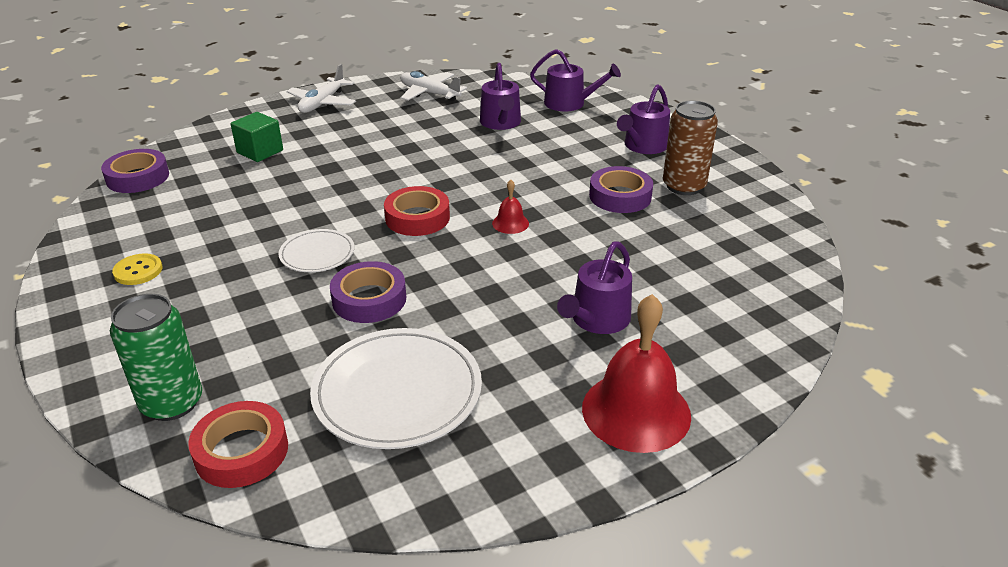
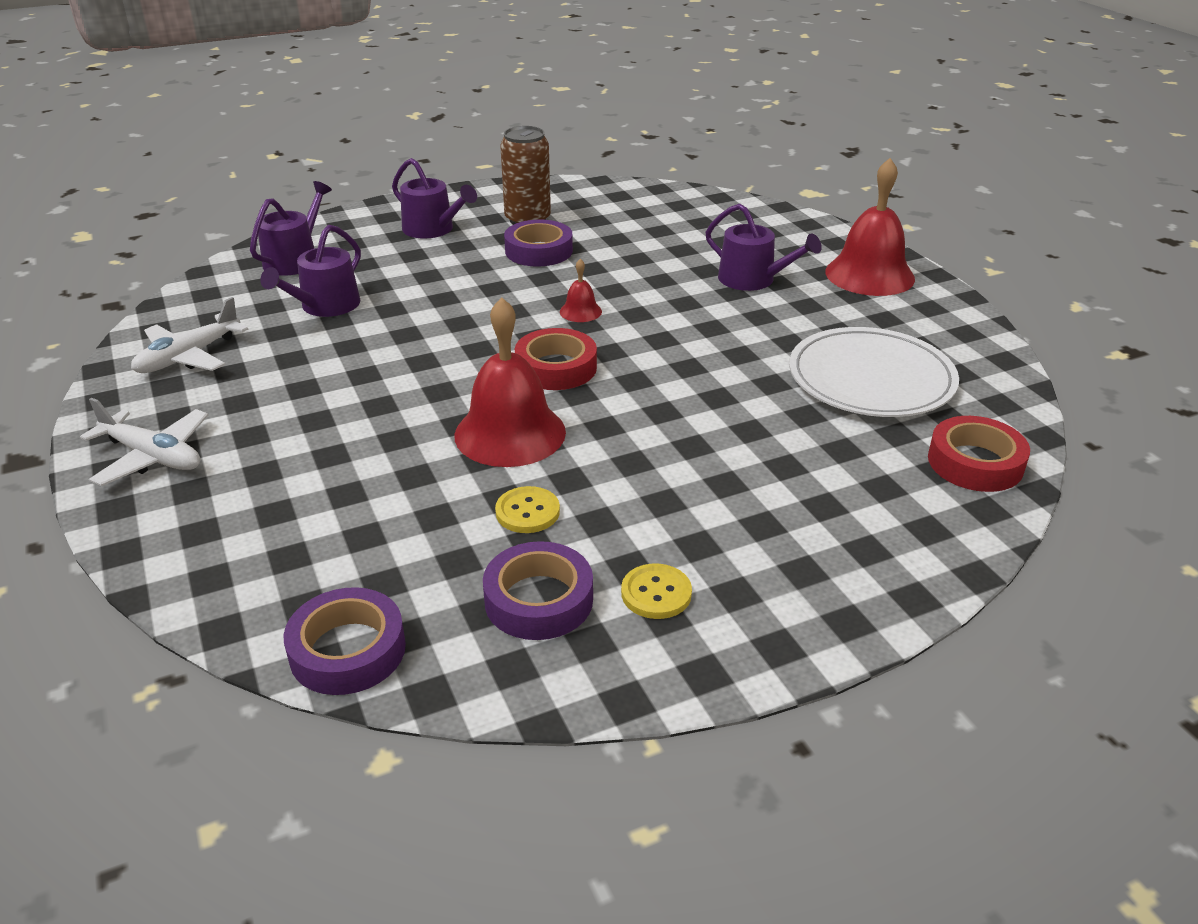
camera: 85 degrees left, 0 degrees up
green can [110,294,202,421] -> none
green cube [231,112,283,162] -> none
white plate [279,229,354,272] -> none
purple tape [330,261,406,323] -> purple tape moved to [483,541,593,640]
purple watering can [480,63,521,130] -> purple watering can turned 120 degrees clockwise [260,225,361,317]
none -> red bell [455,297,566,467]
none -> yellow button [495,486,560,533]

